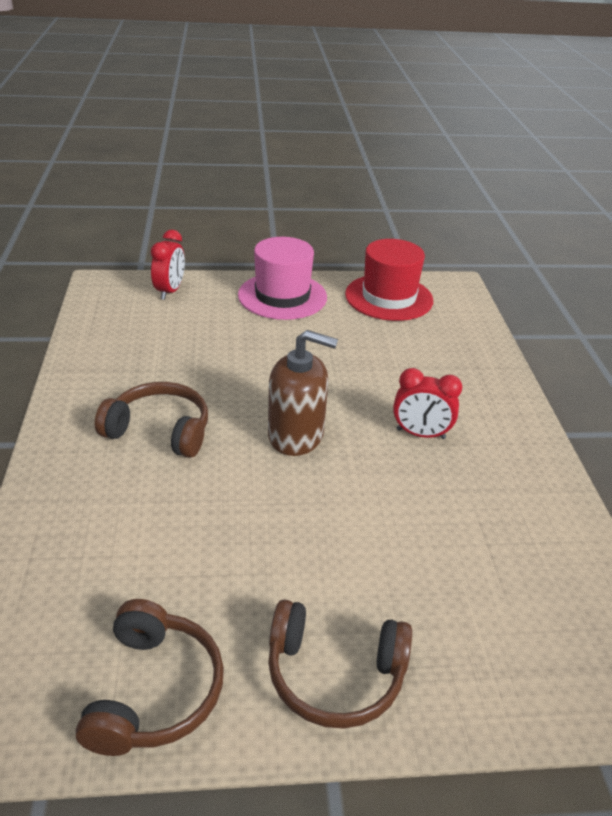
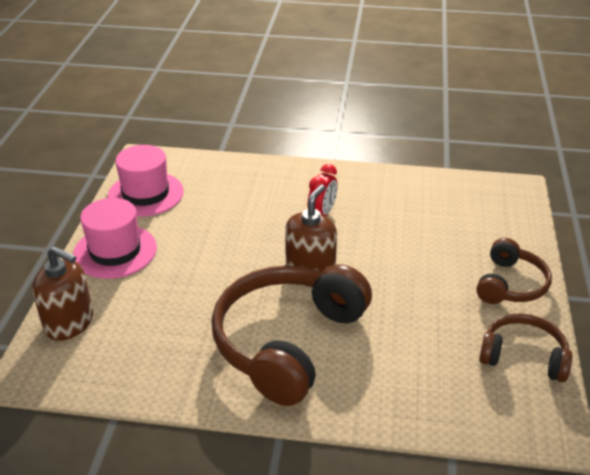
camera: 75 degrees left, 0 degrees up
brown headphones [95,382,208,458] -> brown headphones [211,264,372,406], size x1.86
red clock [151,230,185,300] -> brown soap dispenser [32,246,93,341]
red hat [345,239,433,321] -> pink hat [107,145,184,217]

